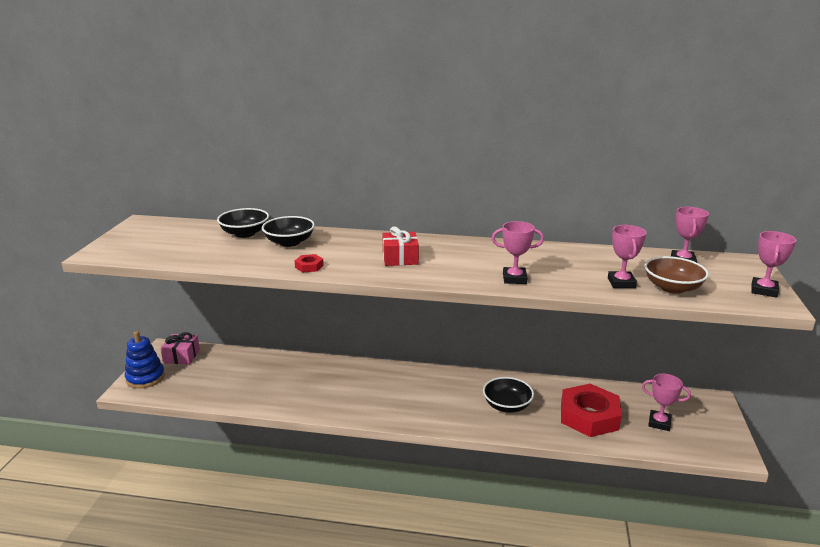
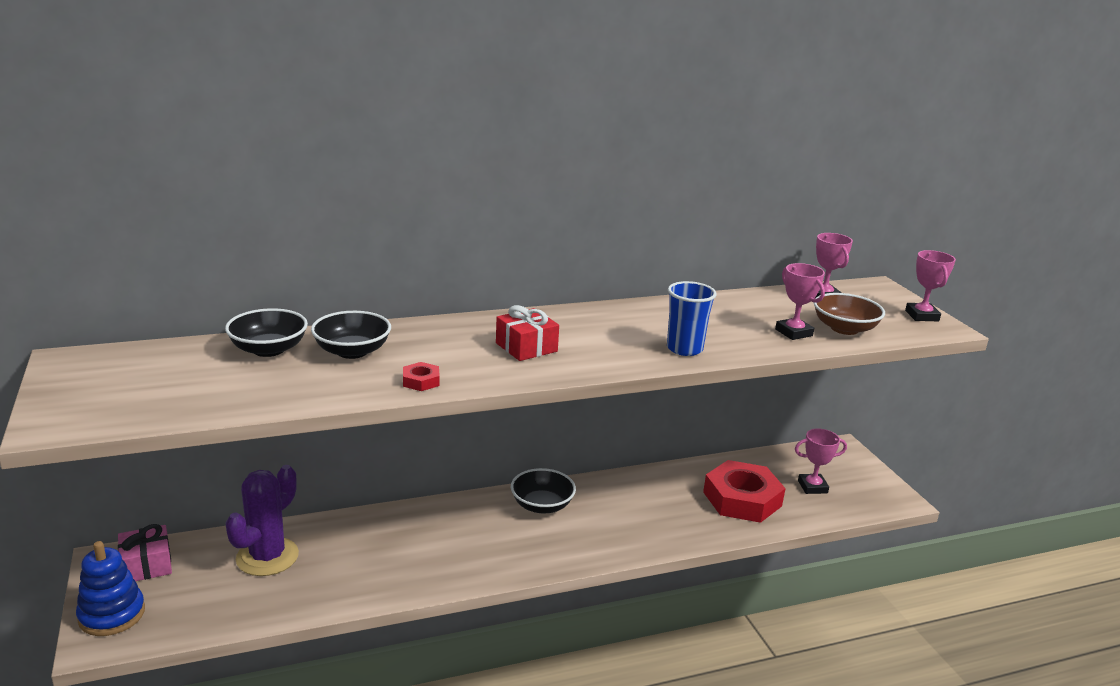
camera: 30 degrees left, 0 degrees up
black bowl [483,377,534,413] -> black bowl moved to [511,468,576,513]
pink trophy [492,221,544,284] -> blue cup [667,281,717,356]
none -> purple cactus [225,465,299,576]

